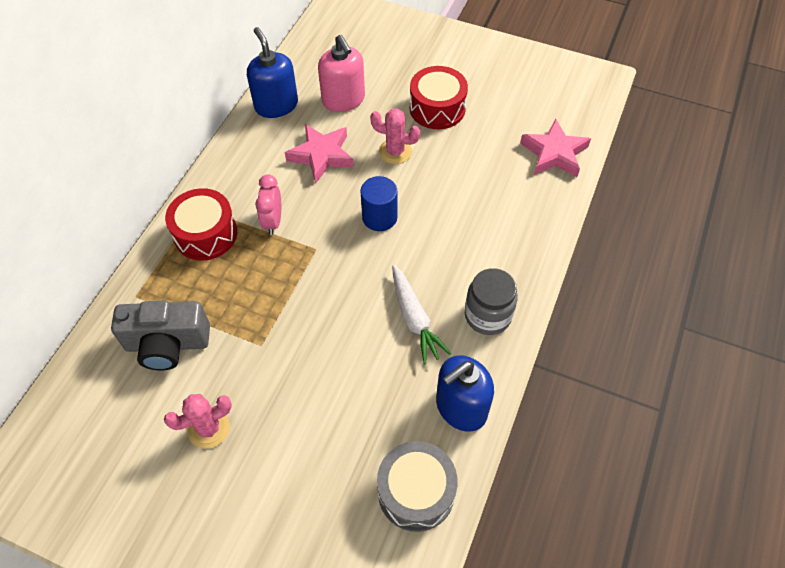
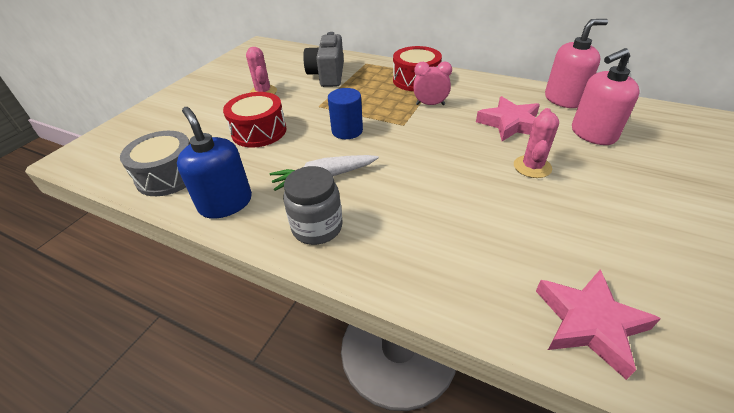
camera: 95 degrees right, 15 degrees down
blue soap dispenser [247,27,298,118] -> pink soap dispenser [545,19,608,108]
blue cylinder [360,176,398,231] -> blue cylinder moved to [328,88,363,139]
red drum [410,66,468,129] -> red drum moved to [223,92,287,148]

